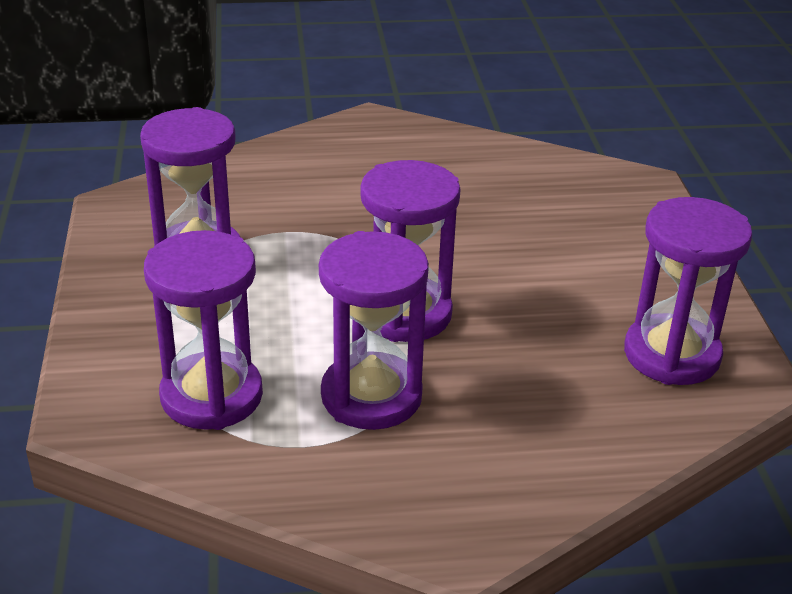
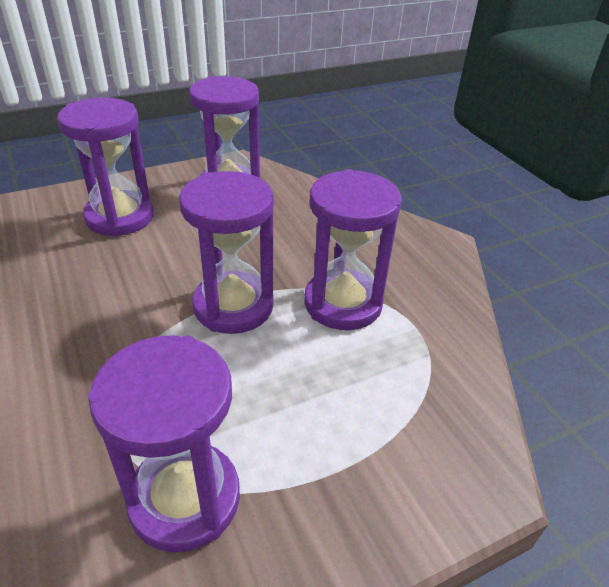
camera: 110 degrees left, 5 degrees up
purple hourglass [144,230,263,430] -> purple hourglass moved to [57,97,154,237]

